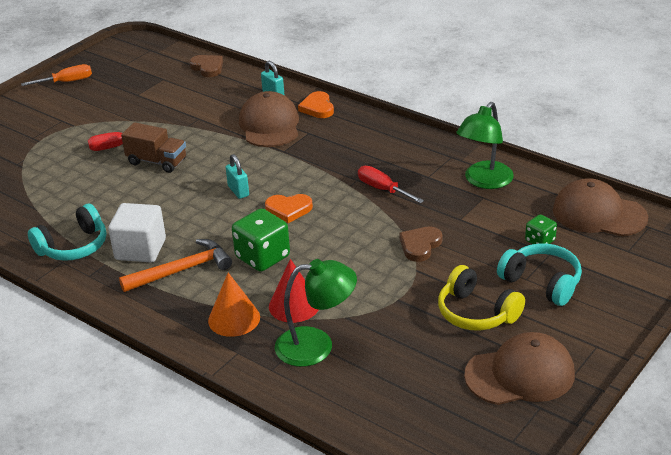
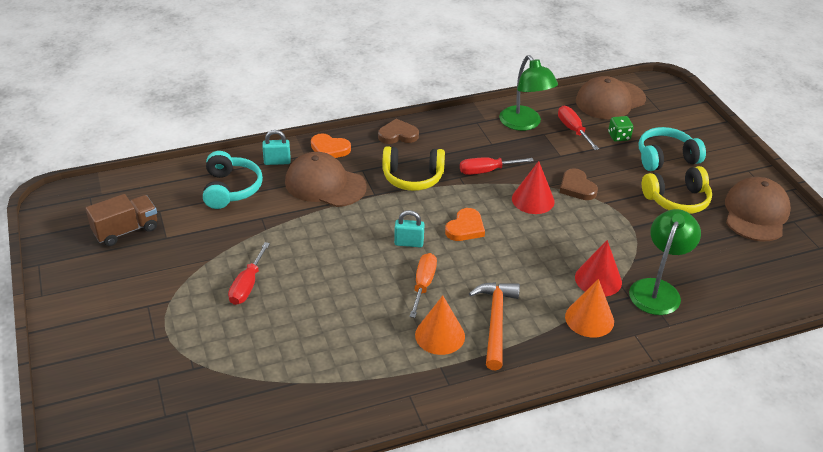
camera: 60 degrees left, 5 degrees up
orange screwdriver [21,64,92,86] -> orange screwdriver moved to [409,253,437,318]
turquoise headphones [28,204,106,261] -> turquoise headphones moved to [203,151,263,209]
white cube [108,203,166,263] -> orange cone [415,295,465,355]
brown truck [121,122,186,173] -> brown truck moved to [85,194,157,246]
brown heart [190,55,223,77] -> brown heart moved to [378,119,419,144]
green dice [232,208,290,272] -> none
none -> yellow headphones [382,146,445,191]
none -> red cone [512,161,555,214]
none -> red screwdriver [558,106,599,150]

